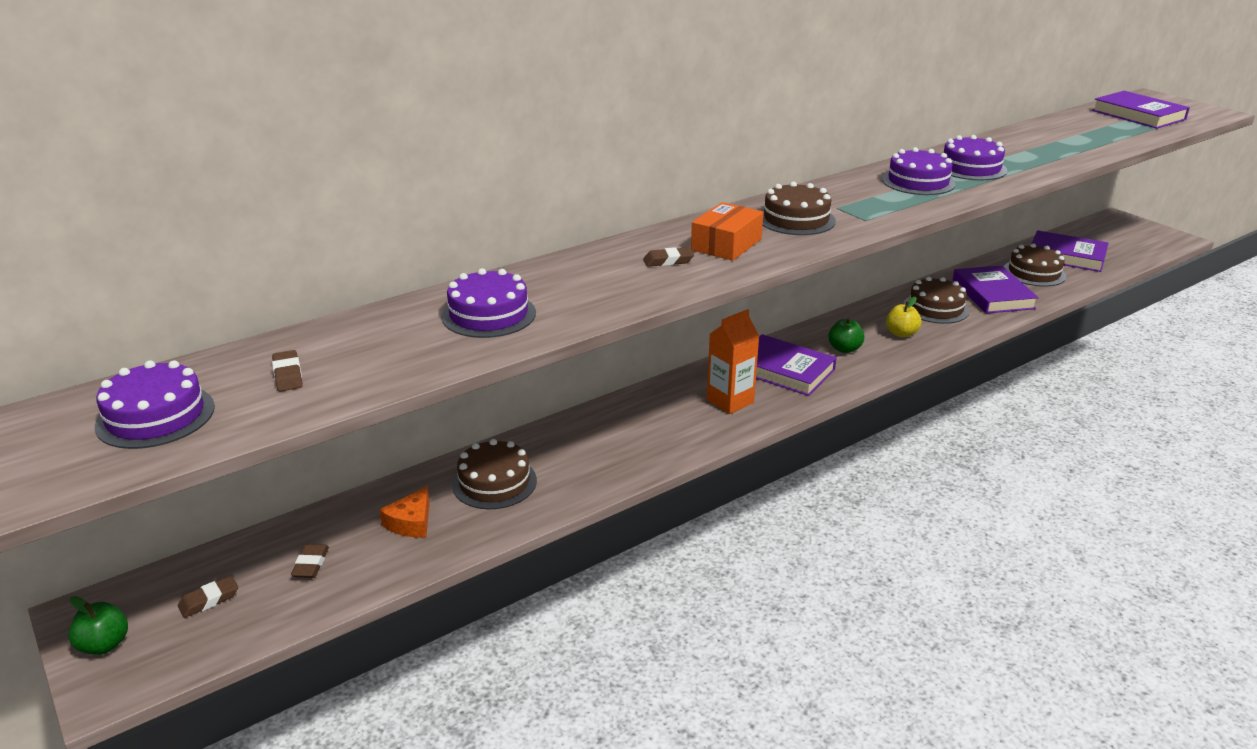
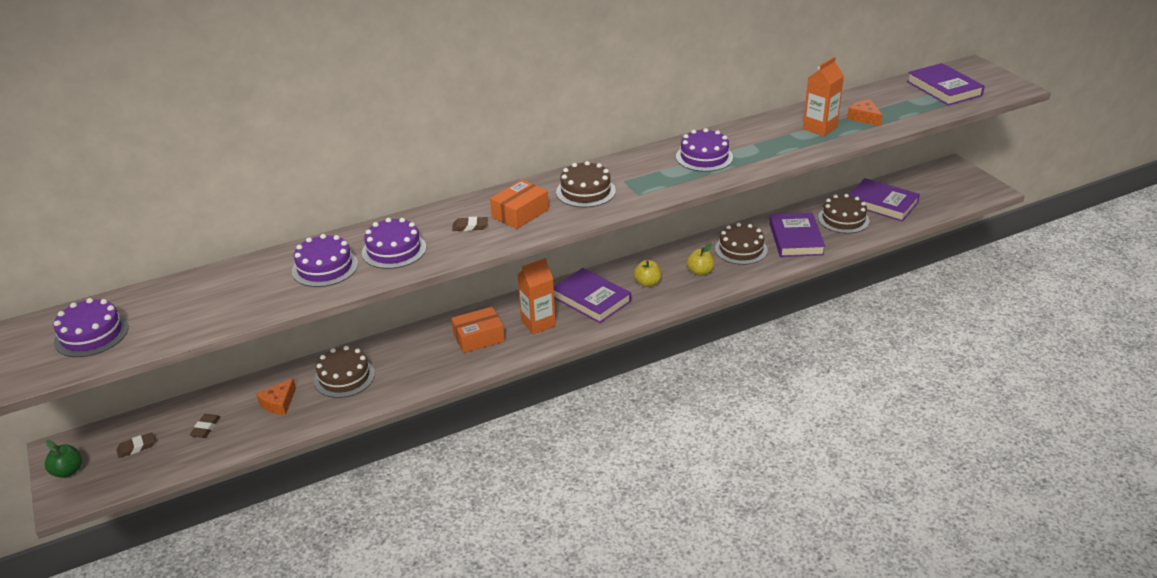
camera: 10 degrees right, 5 degrees up
brown eraser [272,350,303,392] -> none
green apple [828,318,865,353] -> yellow apple [634,260,661,287]
purple cake [943,135,1007,180] -> purple cake moved to [362,218,426,269]
none -> orange box [451,307,505,353]
none -> orange carton [803,57,844,136]
none -> orange cheese [847,99,883,126]

